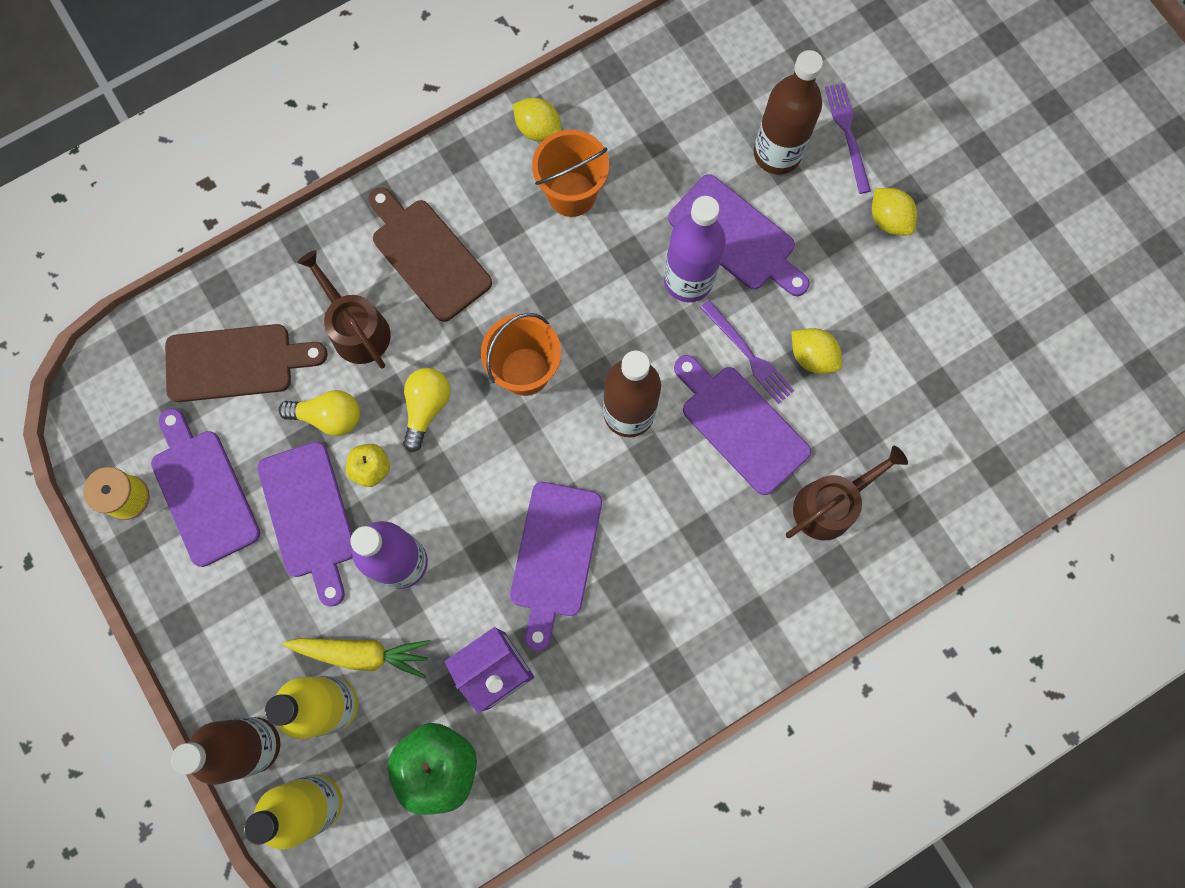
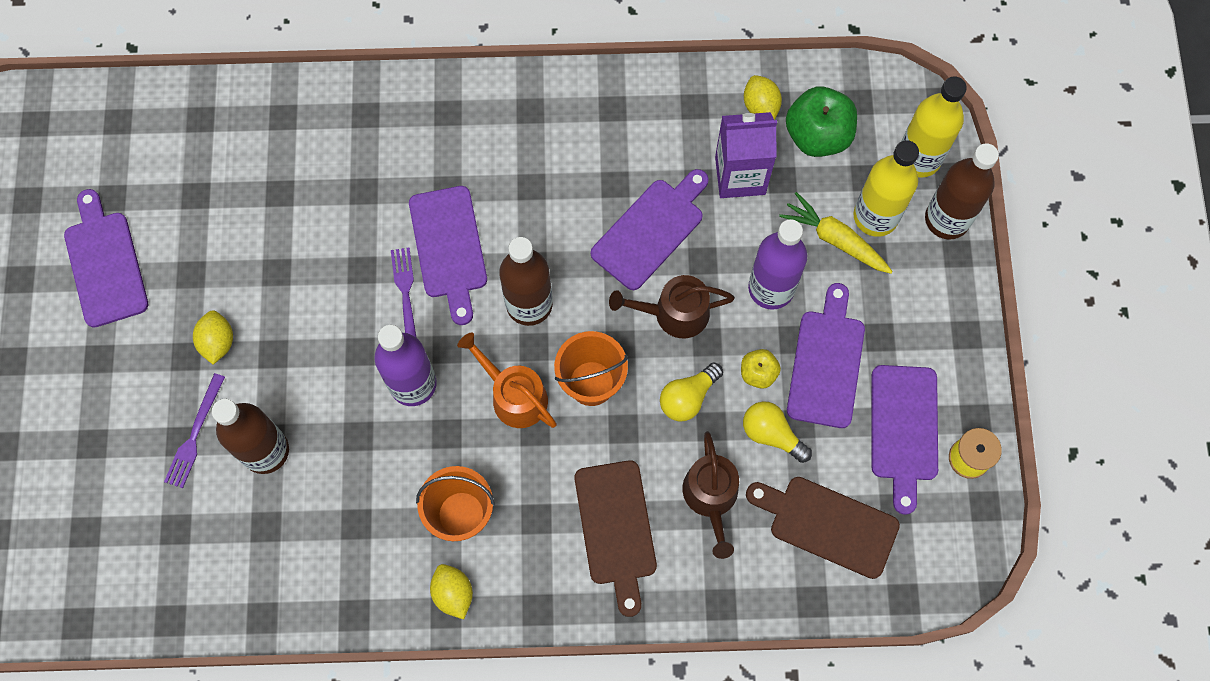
camera: 150 degrees left, 5 degrees down
purple cutting board [668,174,810,296] -> purple cutting board moved to [64,189,148,328]
brown watering can [786,446,908,540] -> brown watering can moved to [609,275,735,338]
yellow lemon [791,328,842,374] -> yellow lemon moved to [744,75,782,120]
none -> orange watering can [457,332,557,428]

